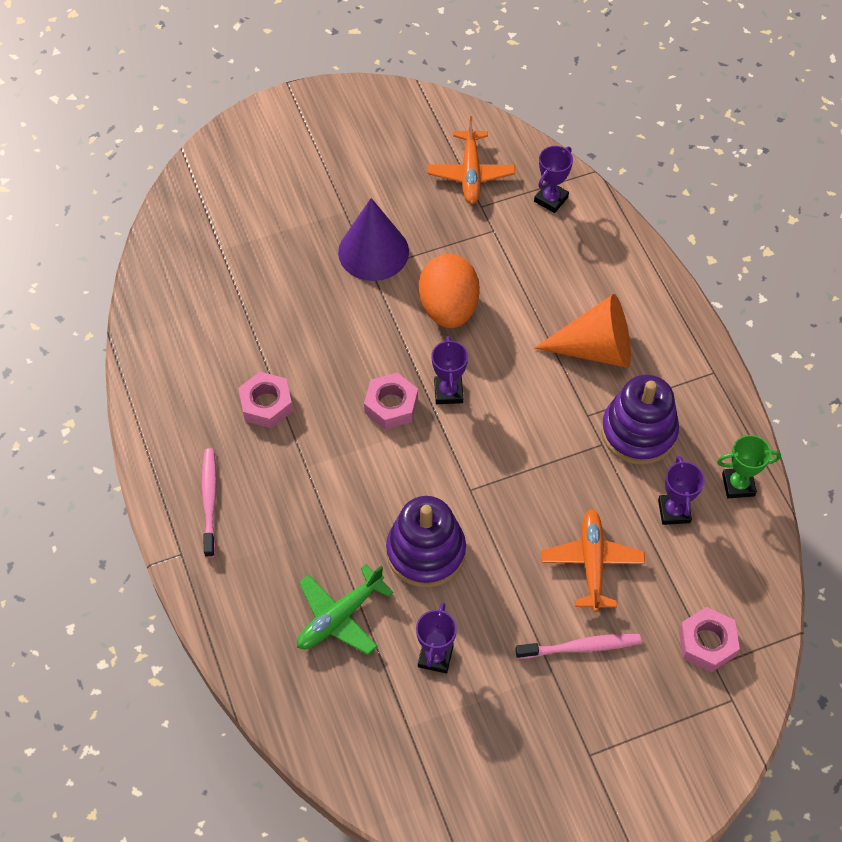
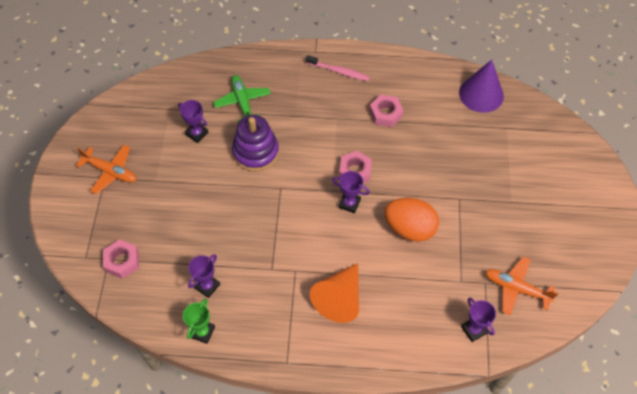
camera: 115 degrees right, 0 degrees up
purple cone [338,198,409,281] -> purple cone moved to [459,60,504,113]
pink toothbrush [515,634,641,659] -> none
orange plane [542,509,645,612] -> orange plane moved to [76,145,136,194]
purple stacking toy [601,375,679,465] -> none
purple trophy [658,456,705,525] -> purple trophy turned 75 degrees counterclockwise [188,254,220,298]

